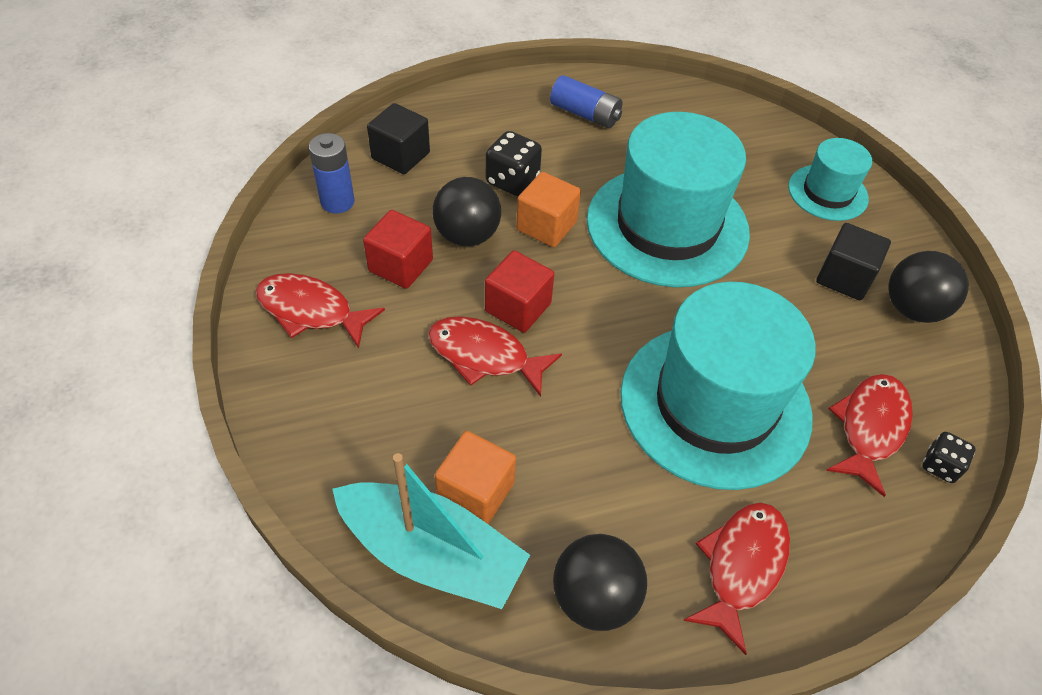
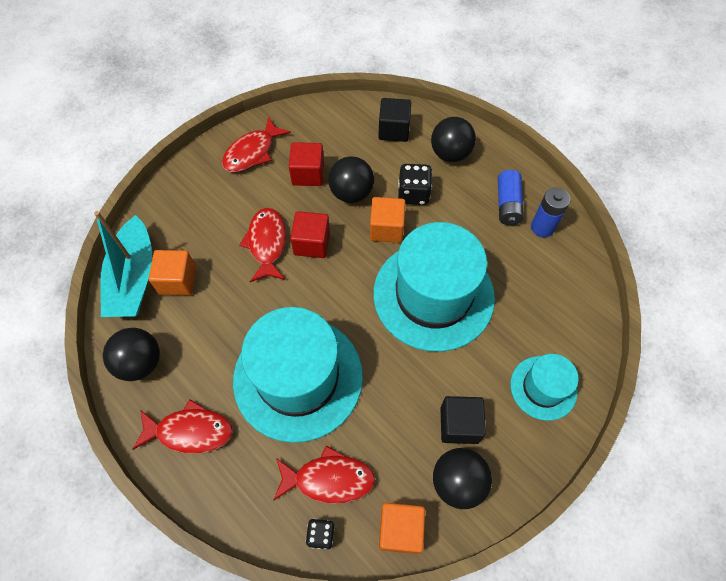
camera: 65 degrees right, 10 degrees up
red fish [256,273,385,348] -> red fish turned 135 degrees counterclockwise [222,116,291,172]
blue battery [309,133,354,214] -> blue battery moved to [531,187,570,237]
none -> orange cube [379,503,425,554]
none -> black ball [431,117,476,162]

